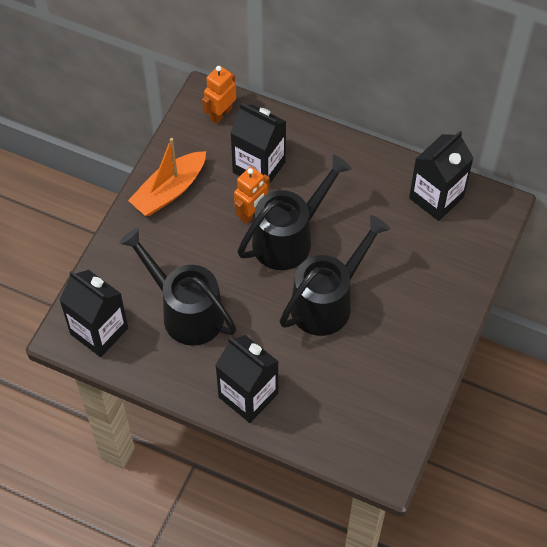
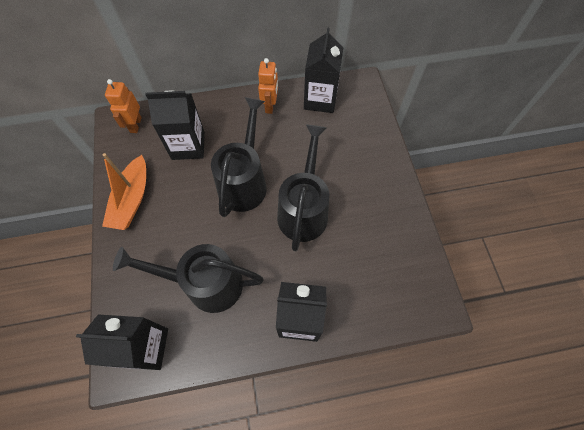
camera: 35 degrees left, 5 degrees up
orange robot [234,167,270,224] -> orange robot moved to [258,58,278,114]

